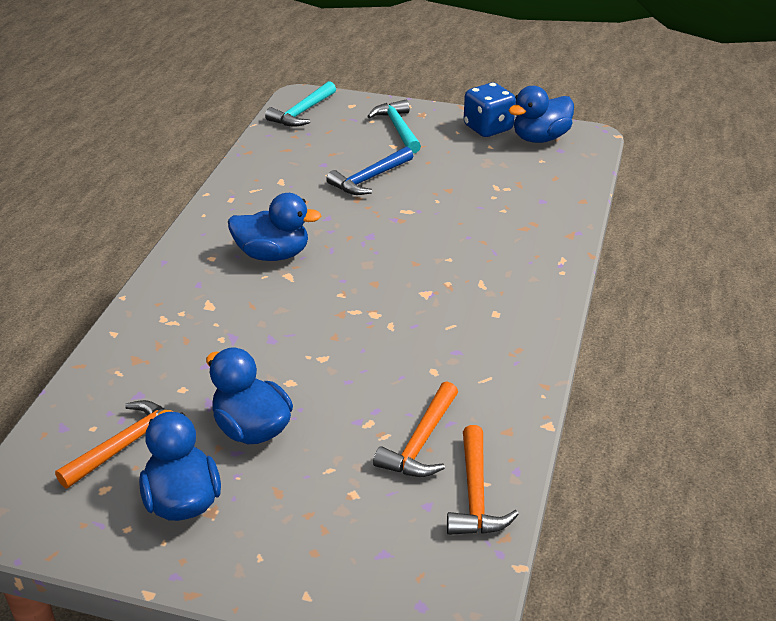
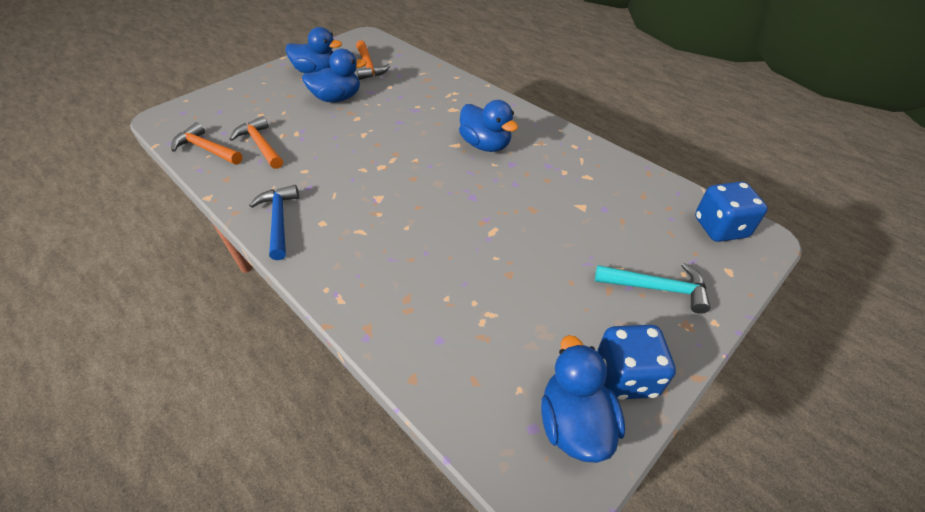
camera: 120 degrees right, 10 degrees up
blue duck [228,193,321,261] -> blue duck turned 75 degrees counterclockwise [459,100,518,152]
turquoise hammer [265,81,336,127] -> blue dice [695,181,768,242]
blue hammer [326,146,413,195] -> blue hammer moved to [249,185,299,260]

